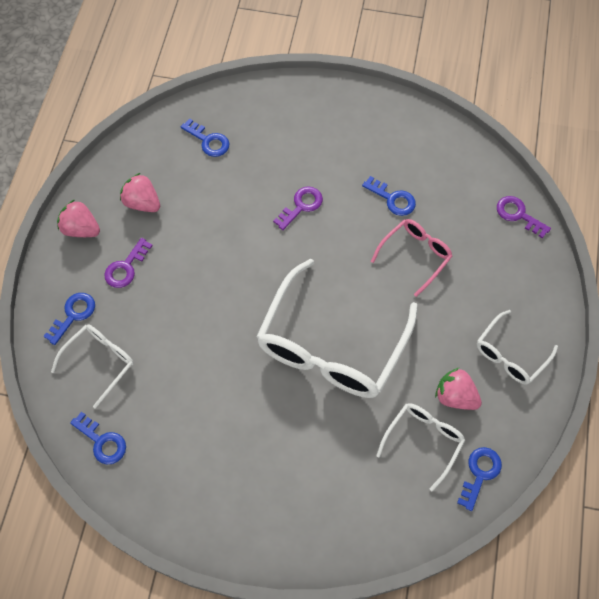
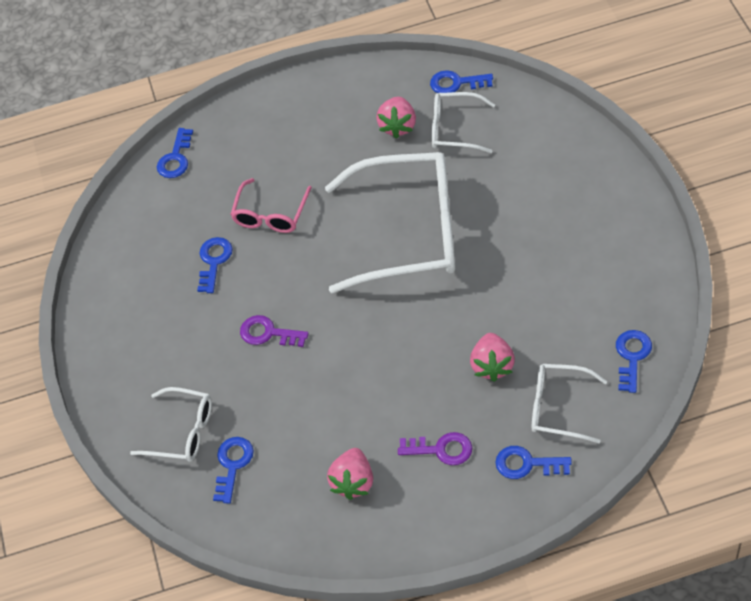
camera: 110 degrees left, 10 degrees down
pink strawberry [57,199,100,237] -> pink strawberry moved to [470,333,515,382]
pink glasses [371,219,452,297] -> pink glasses turned 90 degrees counterclockwise [230,178,312,233]
white glasses [477,310,558,384] -> white glasses moved to [130,387,212,462]
purple key [497,196,551,238] -> blue key [157,128,193,178]

